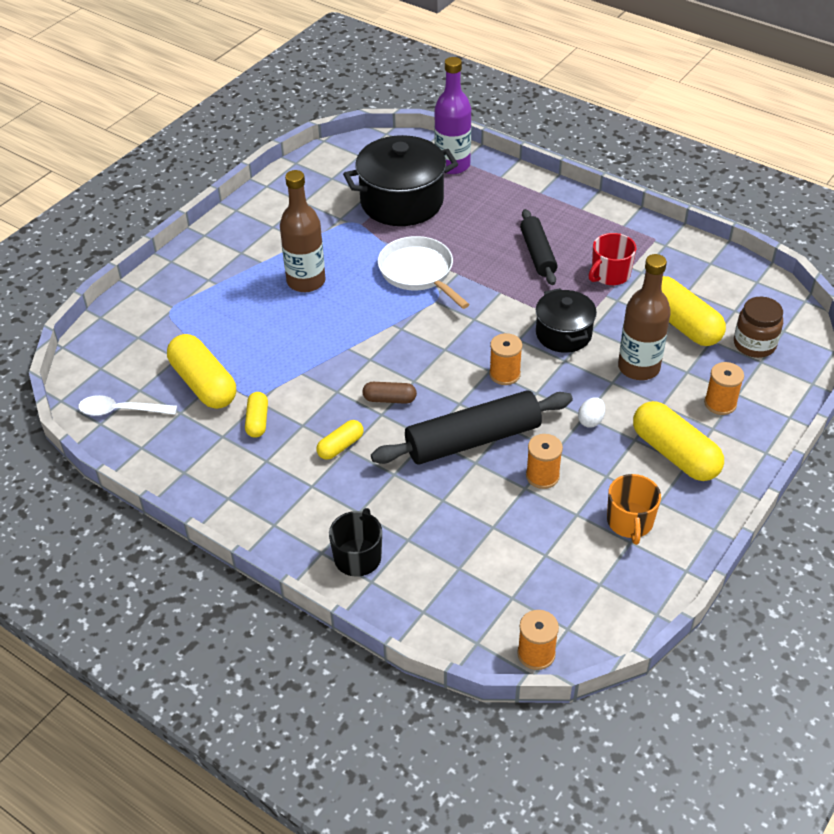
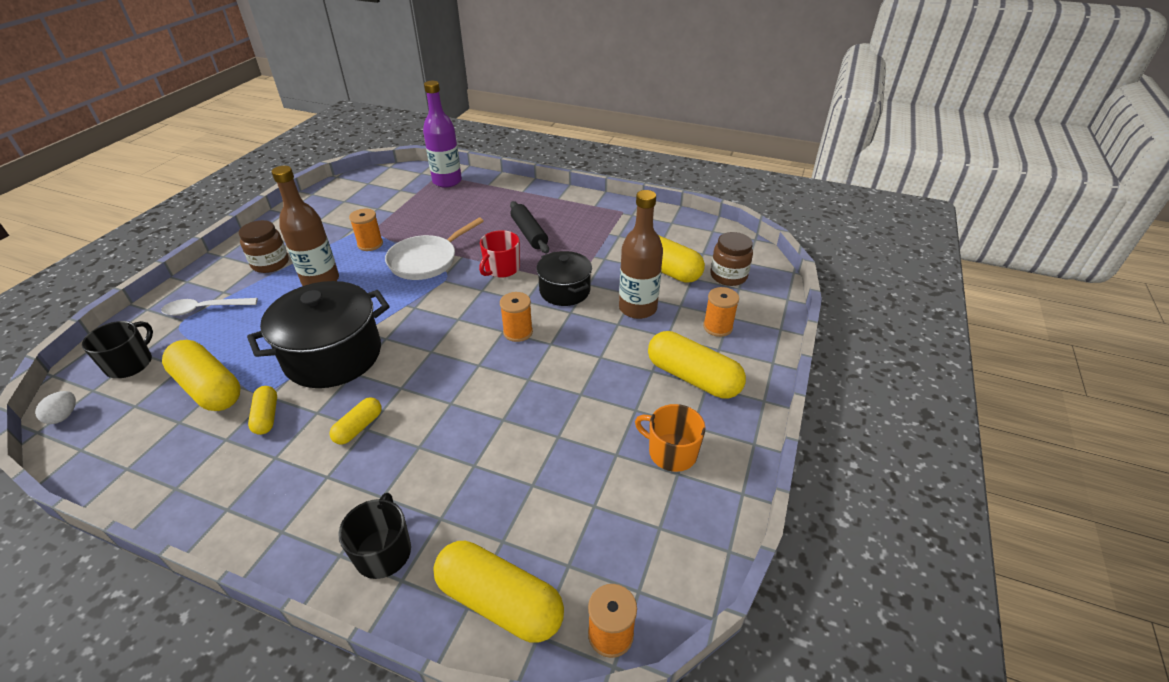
camera: 15 degrees left, 5 degrees down
white spoon [78,395,177,416] -> white spoon moved to [161,298,258,316]
black pot [343,135,458,226] -> black pot moved to [247,281,390,388]
brown capsule [363,382,417,404] -> none
black rolling pin [371,390,573,465] -> none
white pan [378,236,470,309] -> white pan turned 90 degrees counterclockwise [385,218,484,280]
orange spool [526,434,563,489] -> orange spool moved to [349,209,383,251]
white egg [578,397,605,428] -> white egg moved to [35,391,76,424]
red mug [588,233,637,285] -> red mug moved to [479,230,520,278]
orange mug [607,474,661,545] -> orange mug turned 135 degrees clockwise [635,404,706,472]
none -> black mug [82,321,153,378]
none -> brown jar [239,220,289,273]
none -> yellow capsule [433,541,564,642]

